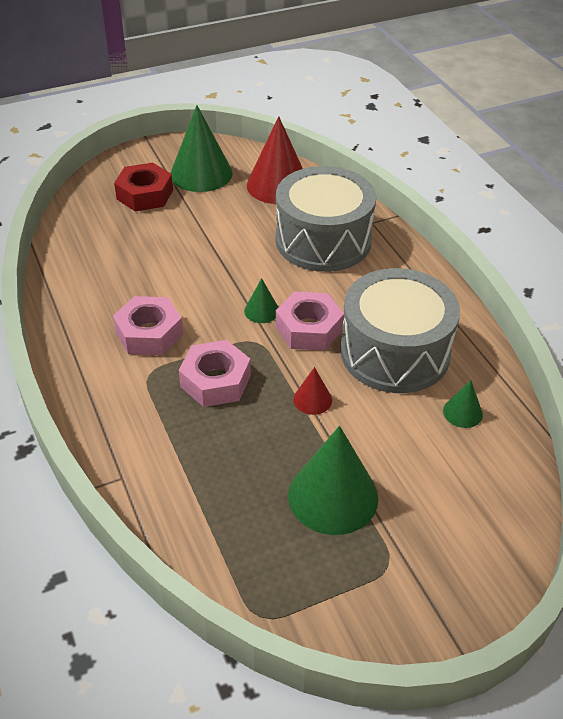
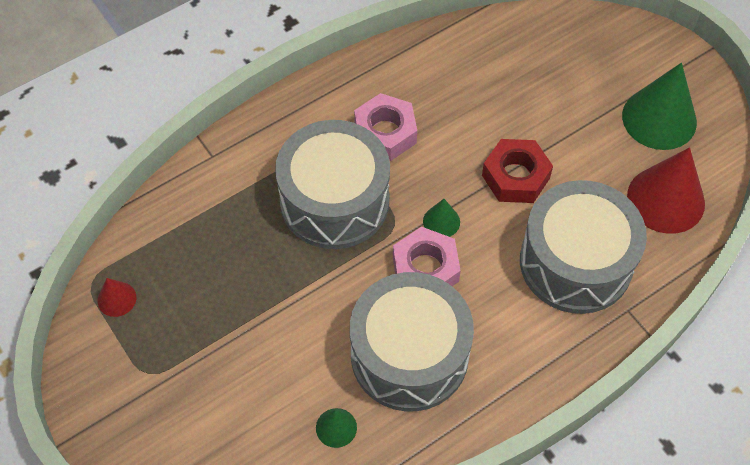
camera: 80 degrees right, 15 degrees up
red nut [114,163,173,211] -> red nut moved to [482,139,553,203]
pink nut [179,340,251,407] -> grey drum [275,120,390,249]
green cone [288,426,378,535] -> none
red cone [293,367,332,415] -> red cone moved to [98,278,136,317]

